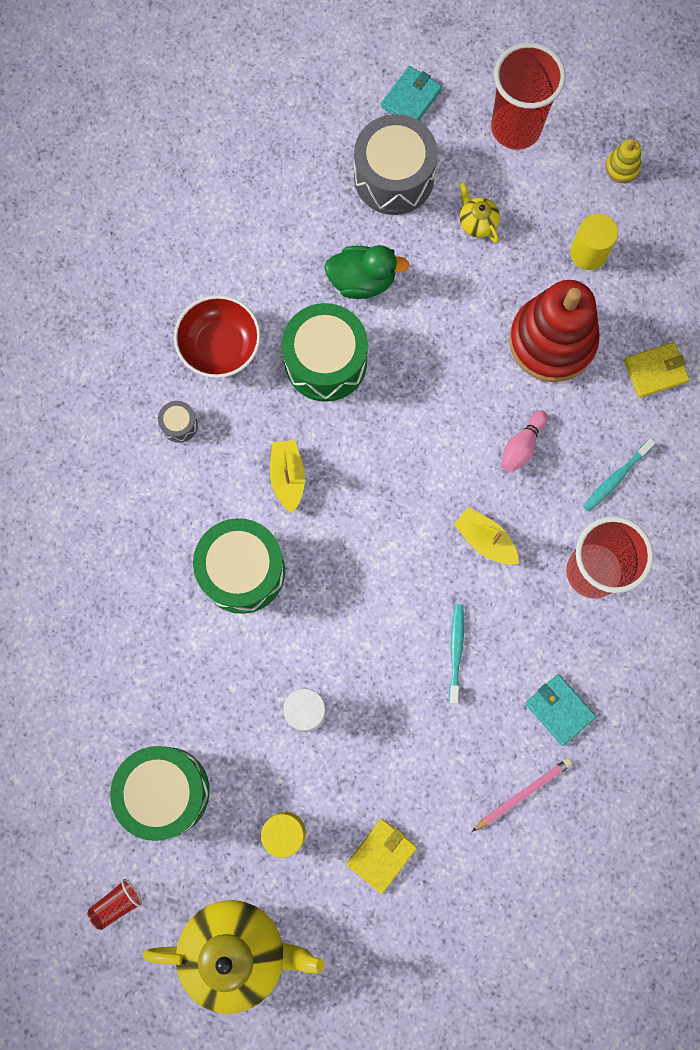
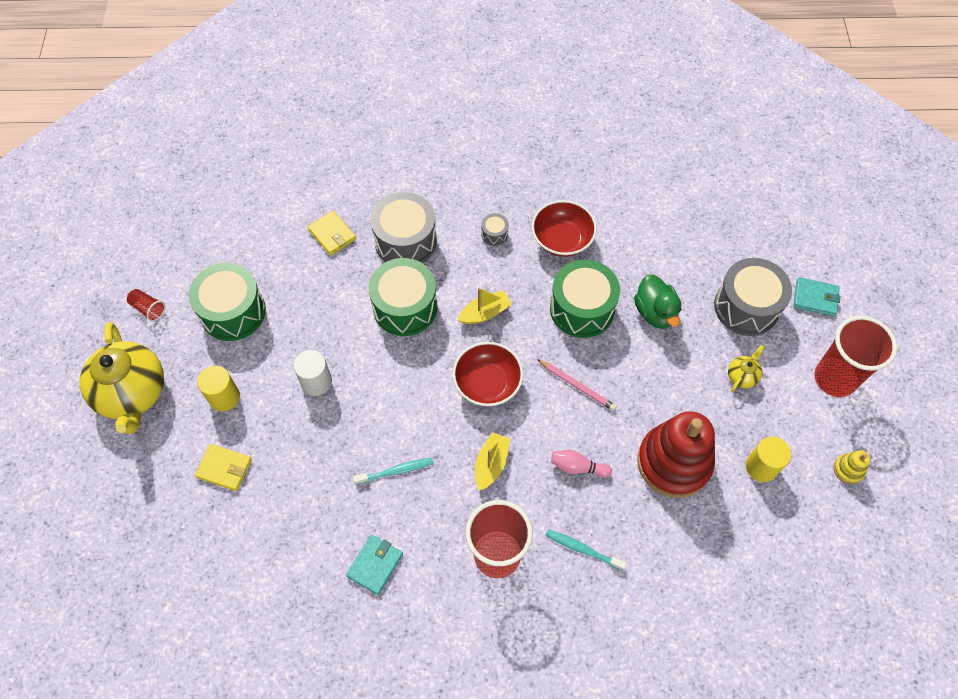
camera: 70 degrees right, 15 degrees down
pink pencil [472,758,573,832] -> pink pencil moved to [537,359,617,411]
yellow wallet [624,342,690,398] -> yellow wallet moved to [308,211,356,256]
none -> grey drum [370,192,437,263]
none -> red bowl [452,342,523,406]

